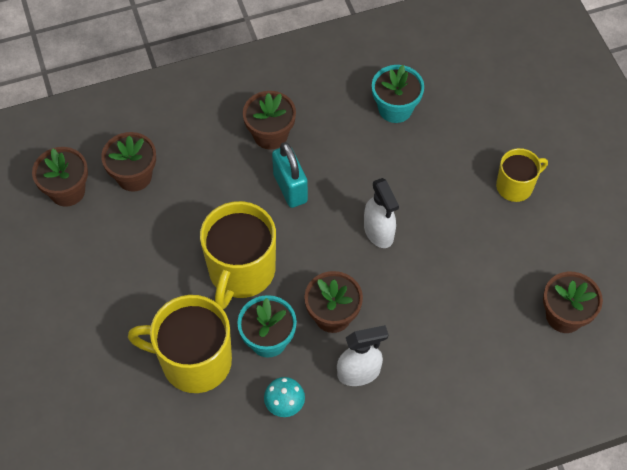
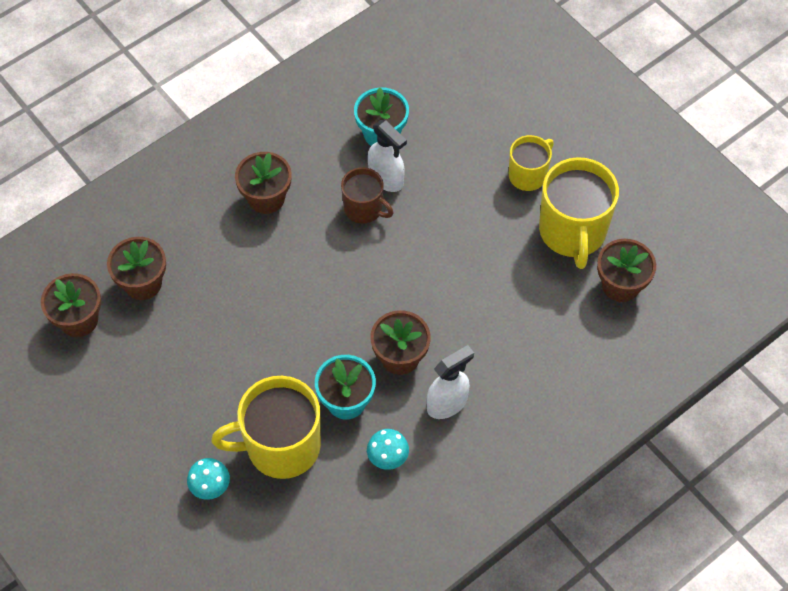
camera: 20 degrees left, 0 degrees up
yellow mug [200,201,276,309] -> yellow mug moved to [539,157,619,269]
turquoise padlock [272,142,308,208] -> none
white spray bottle [364,178,399,248] -> white spray bottle moved to [368,120,407,192]
none -> turquoise mushroom [187,458,230,500]
none -> brown mug [341,167,393,224]

